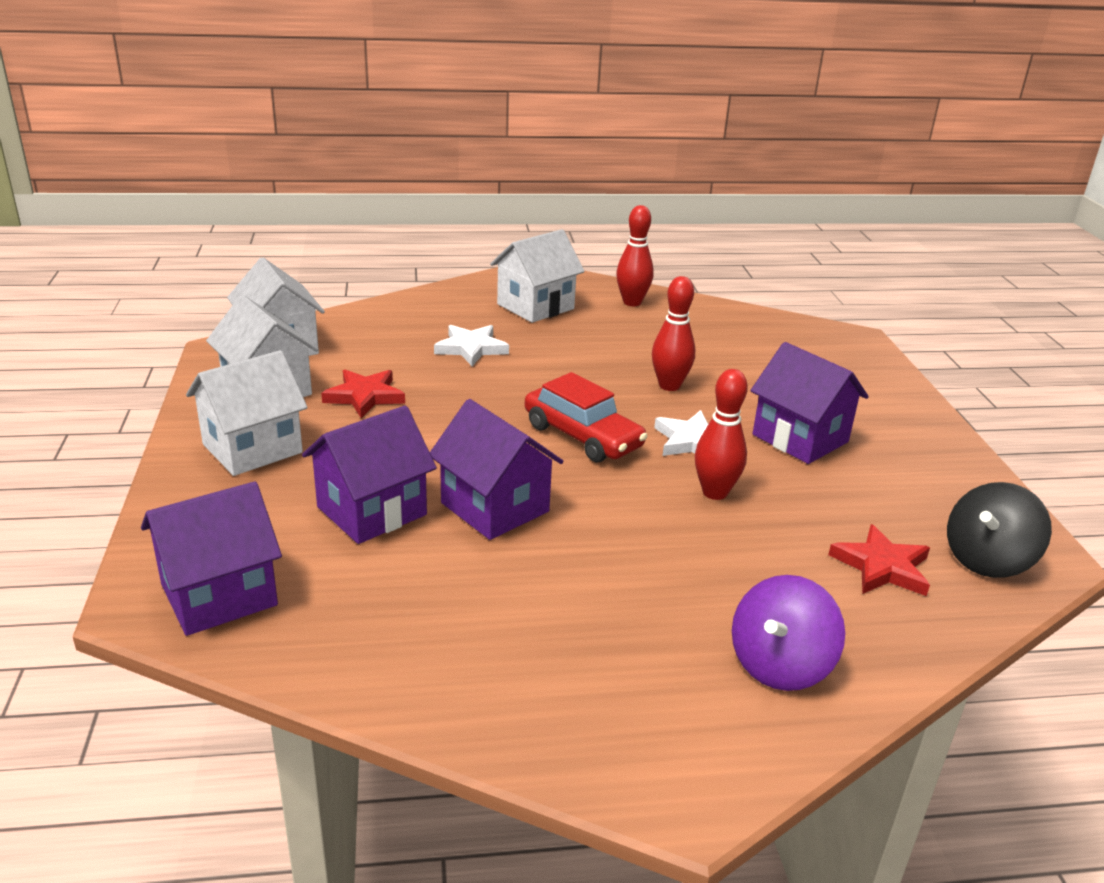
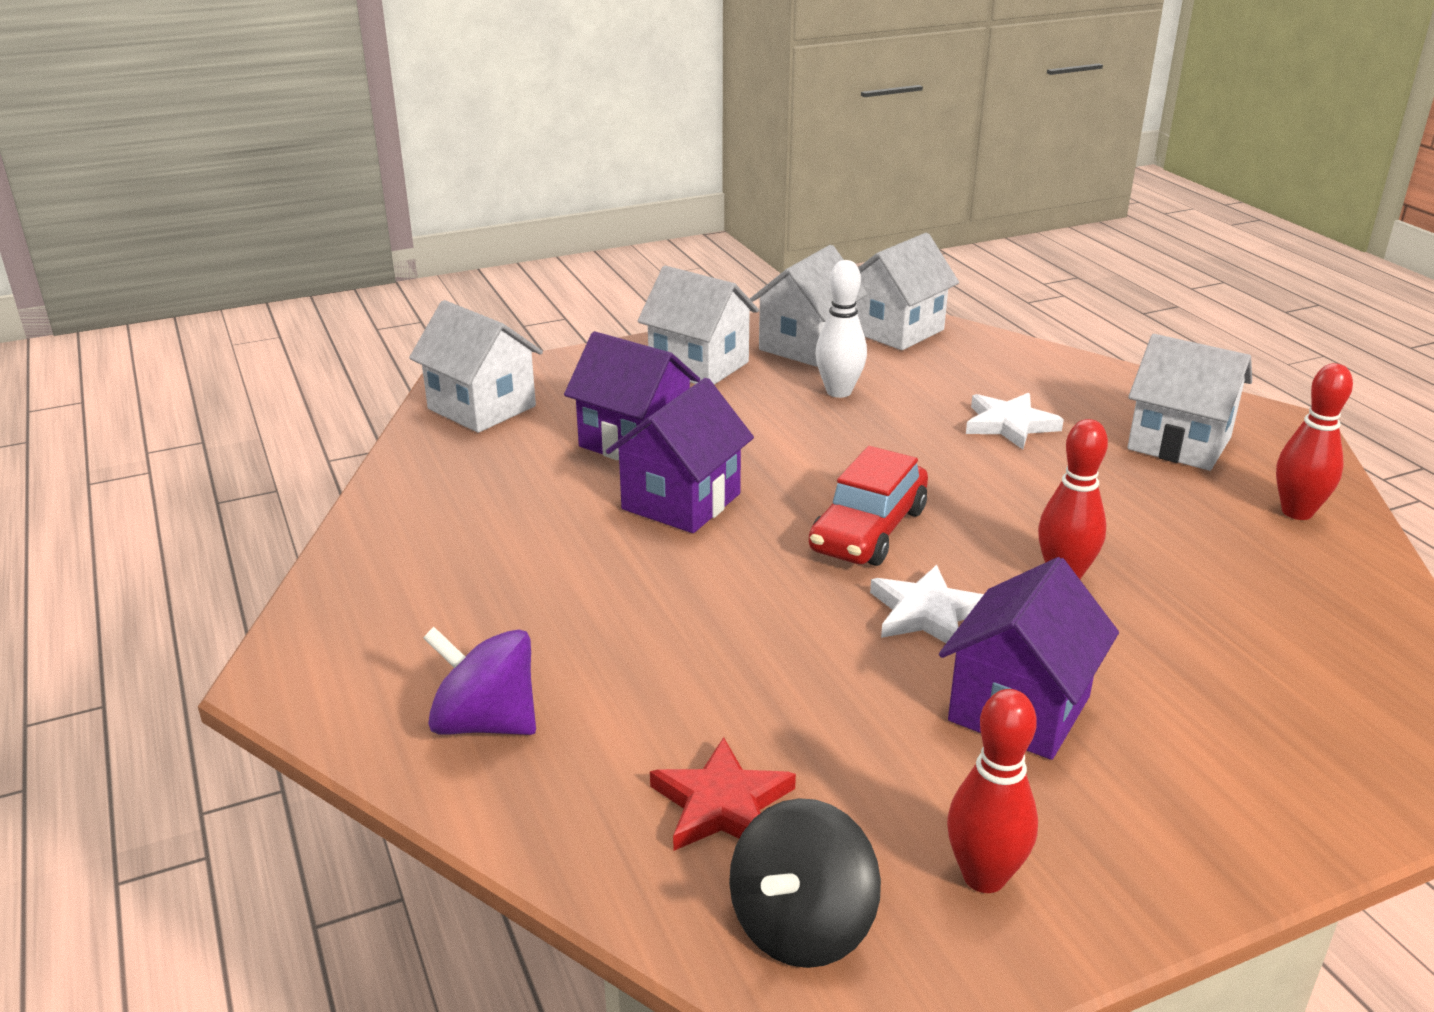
camera: 75 degrees right, 0 degrees up
purple house [141,481,282,636] -> white house [409,300,543,433]
red star [321,370,405,418] -> white bowling pin [815,260,867,398]
red bowling pin [695,369,748,500] -> red bowling pin moved to [947,689,1038,893]
black spinning top [947,482,1052,578] -> black spinning top turned 90 degrees counterclockwise [729,798,881,968]

